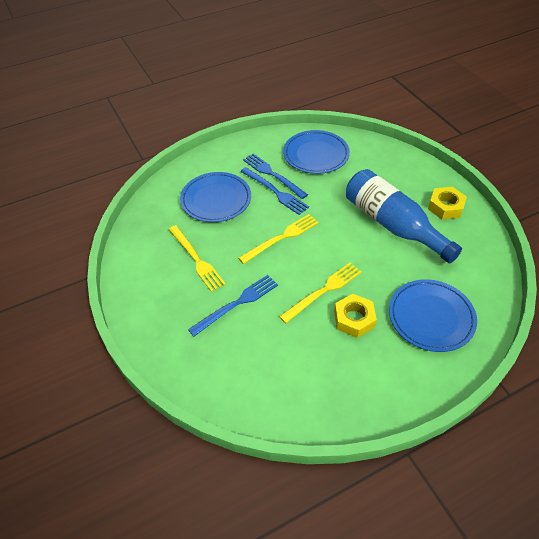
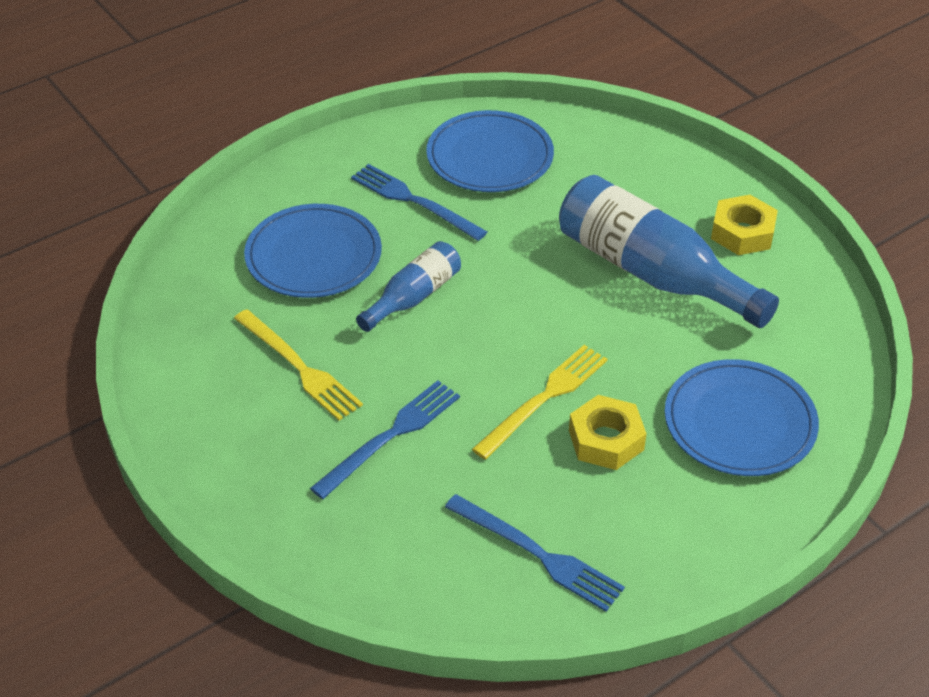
camera: 10 degrees left, 5 degrees down
yellow fork [238,214,319,264] -> none
blue fork [240,167,309,215] -> blue fork moved to [445,494,625,612]
none -> blue bottle [356,241,461,332]

